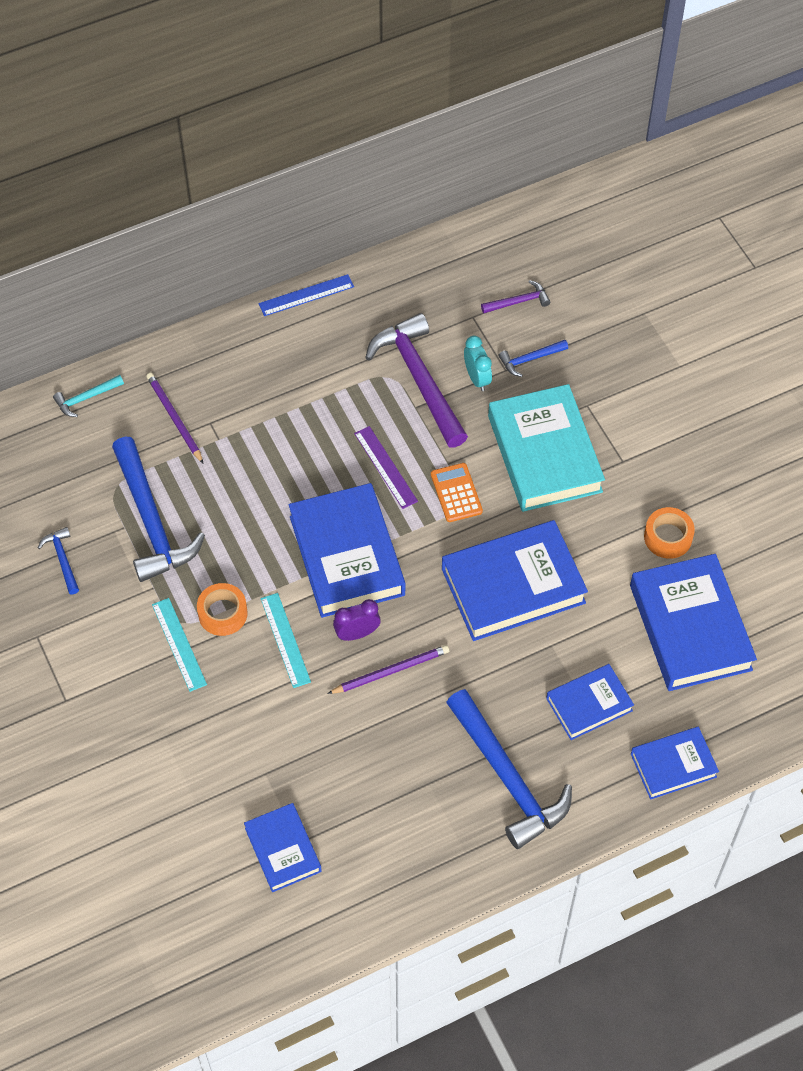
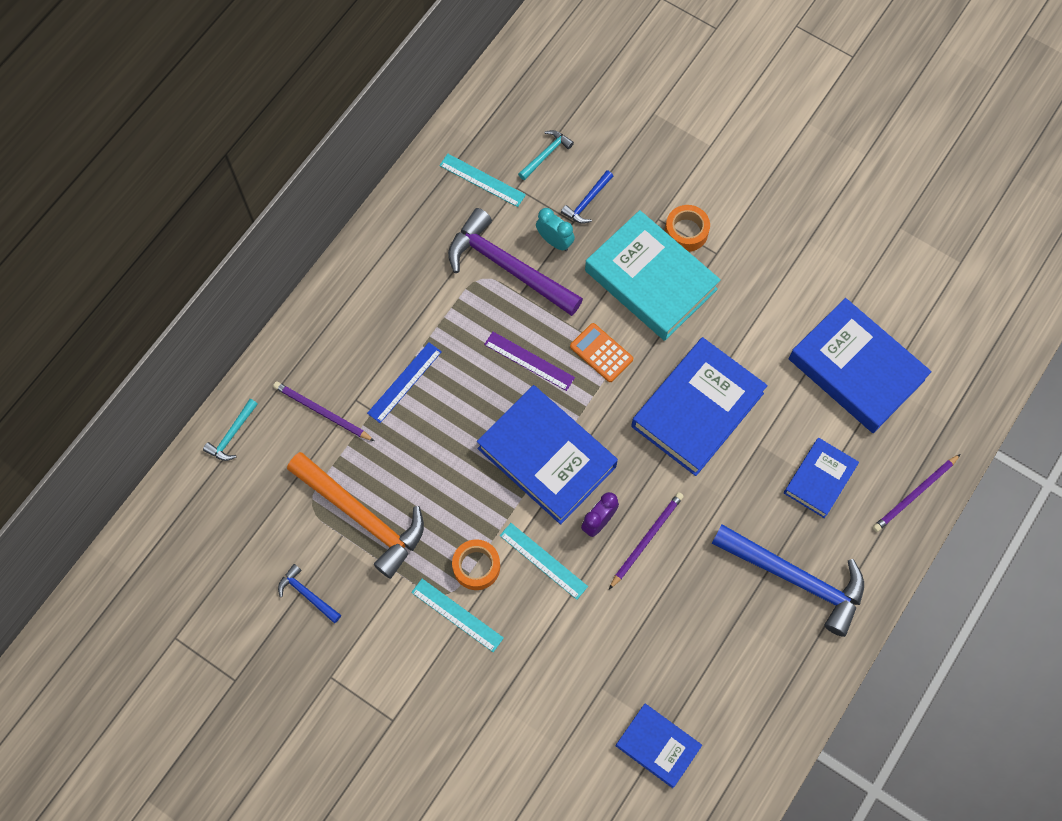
camera: 30 degrees left, 10 degrees up
blue hammer [112,436,205,582] -> orange hammer [287,452,424,579]
blue ruler [259,274,354,316] -> blue ruler moved to [367,342,442,423]
purple hammer [481,280,550,313] -> turquoise hammer [518,130,574,180]
blue book [631,727,719,799] -> purple pencil [873,454,960,532]
orange tape [644,507,695,559] -> orange tape moved to [665,205,710,252]
none -> turquoise ruler [439,154,526,207]

